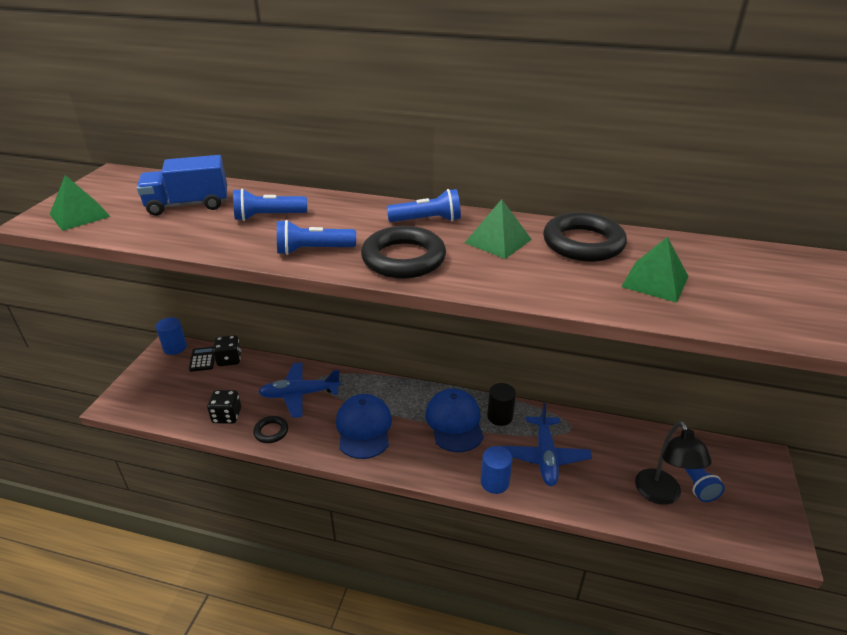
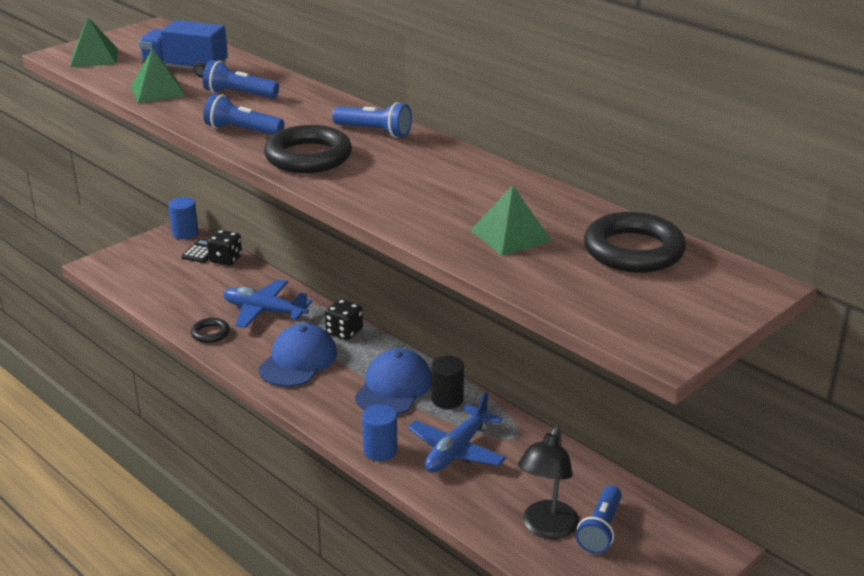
camera: 30 degrees right, 5 degrees down
black dice [207,390,241,424] -> black dice moved to [325,299,363,340]
green pyramid [465,199,532,259] -> green pyramid moved to [131,48,186,103]
black ring [543,212,627,262] -> black ring moved to [584,212,686,273]

